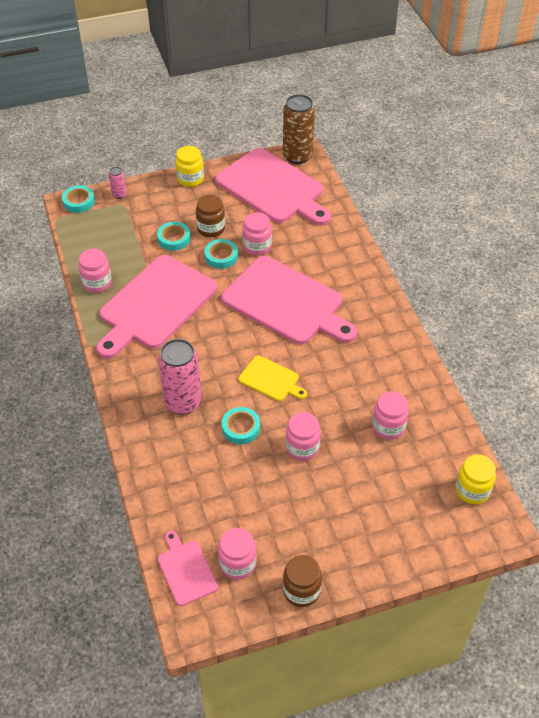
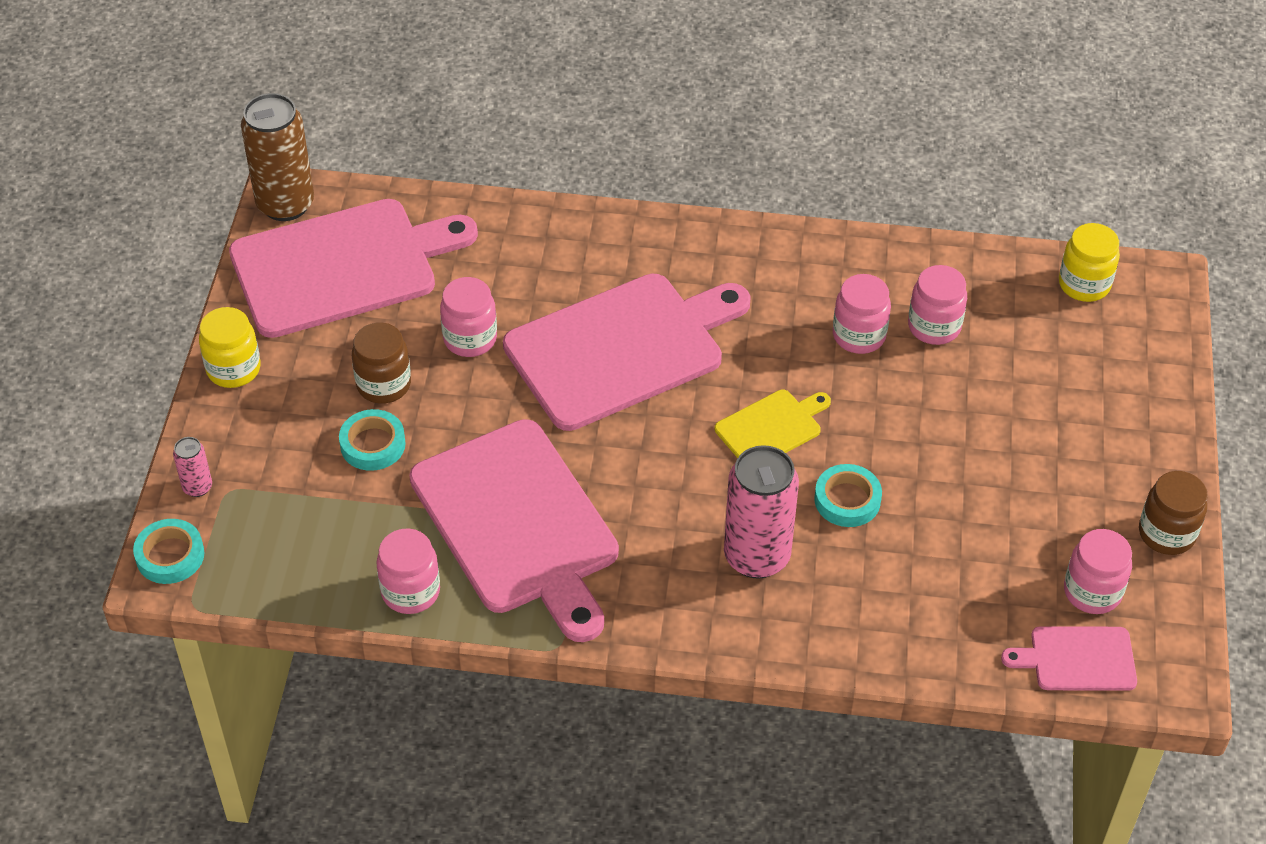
camera: 65 degrees left, 0 degrees up
turquoise tape [204,239,238,269] -> none
pink jar [286,412,321,461] -> pink jar moved to [833,274,891,354]

